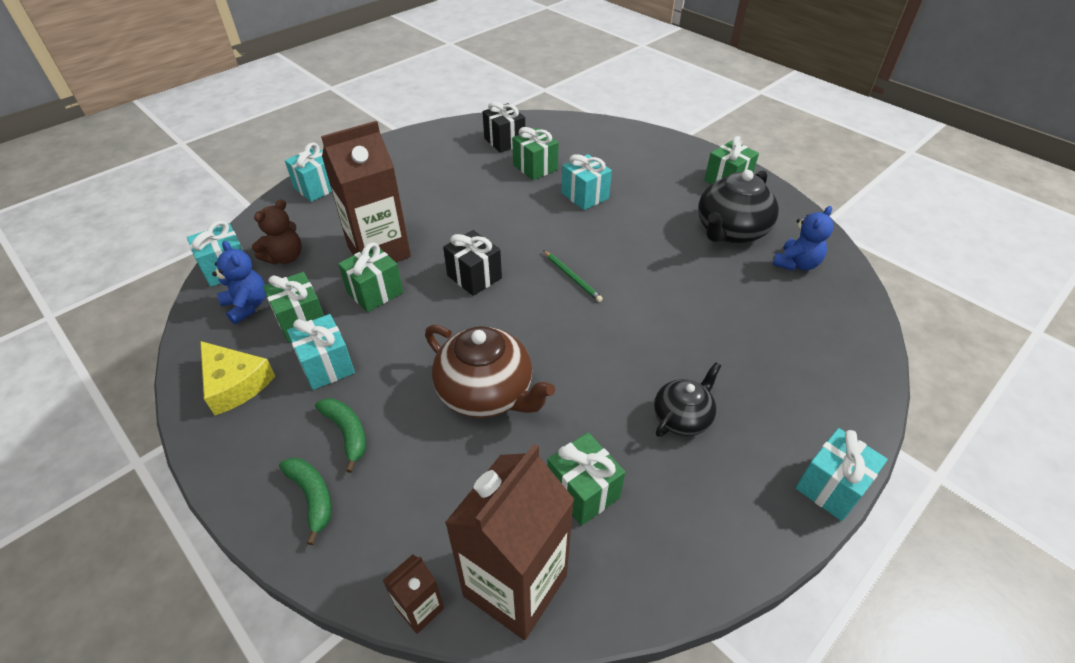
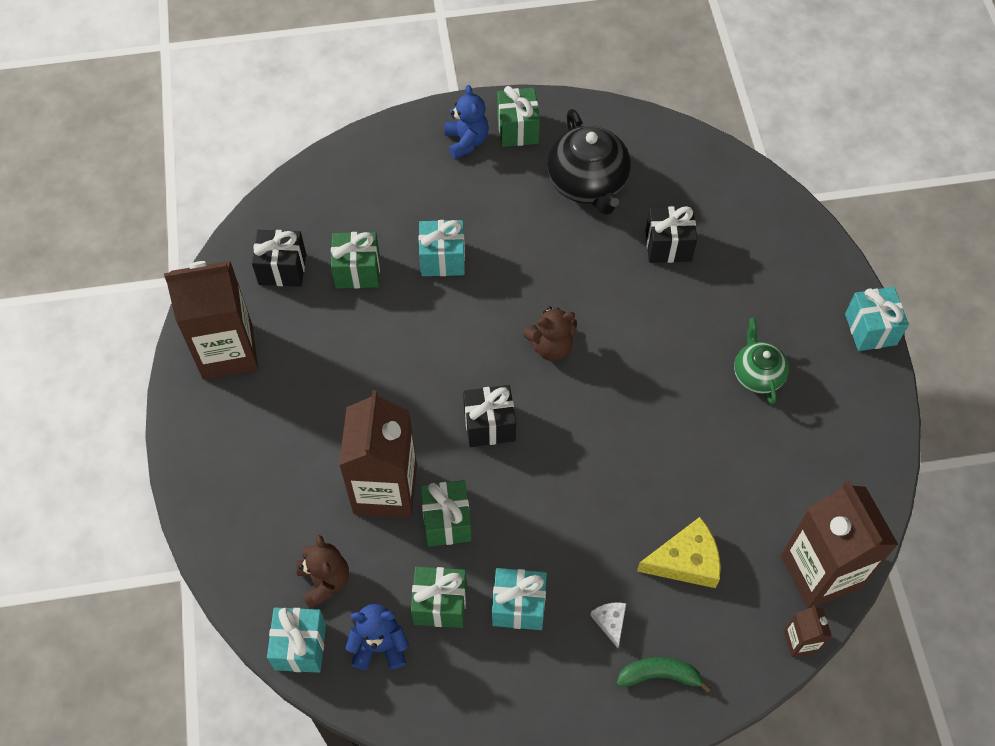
camera: 55 degrees left, 15 degrees up
yellow cheese [200,341,275,415] -> yellow cheese moved to [637,517,721,588]
turquoise gift [285,143,332,202] -> none
green banana [315,398,366,473] -> white cheese [590,602,626,648]
brown teapot [425,325,555,418] -> none
green pencil [543,250,603,302] -> brown teddy bear [523,306,577,361]
green gift [547,432,625,526] -> none
black teapot [654,362,721,437] -> green teapot [734,318,789,404]
blue teddy bear [772,206,834,271] -> blue teddy bear moved to [444,85,489,159]
none -> brown carton [164,261,258,380]
none -> black gift [645,206,697,263]

